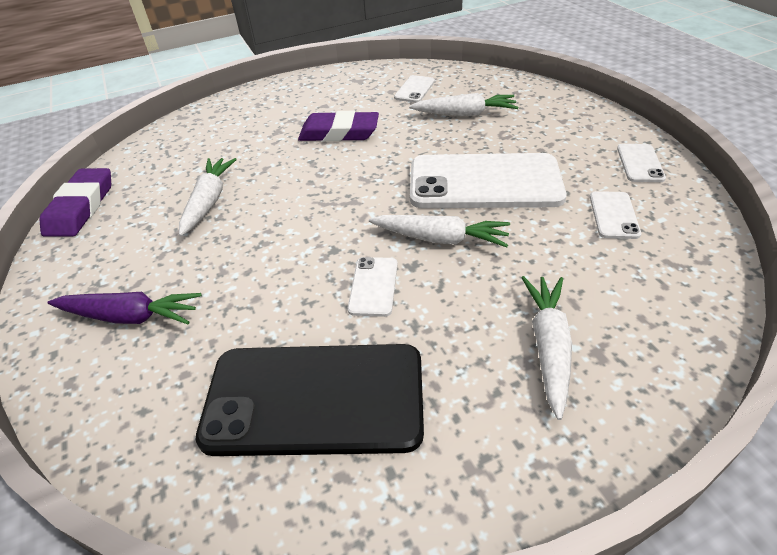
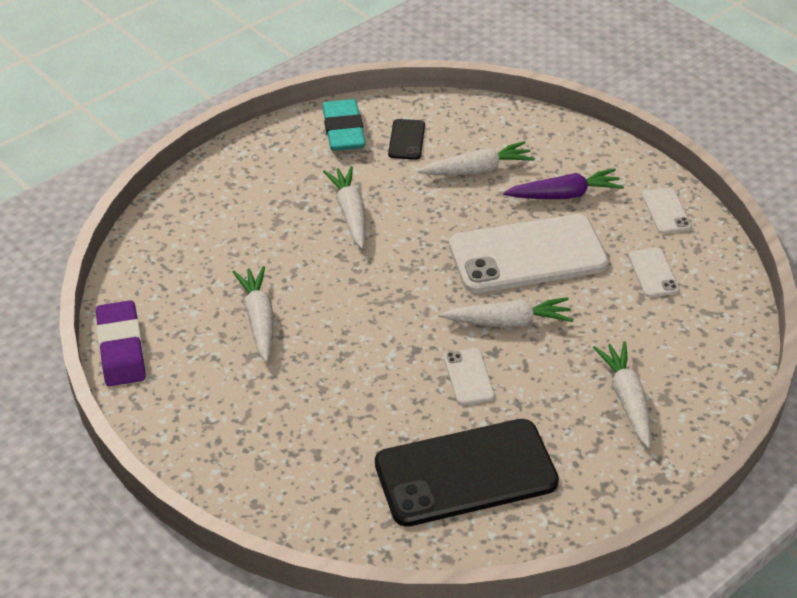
camera: 20 degrees left, 0 degrees up
purple carrot [48,292,202,324] -> purple carrot moved to [503,168,624,199]
purple eraser [298,111,379,142] -> white carrot [323,166,366,249]
white phone [394,75,435,103] -> black phone [388,119,425,160]
none -> turquoise eraser [322,99,366,151]

